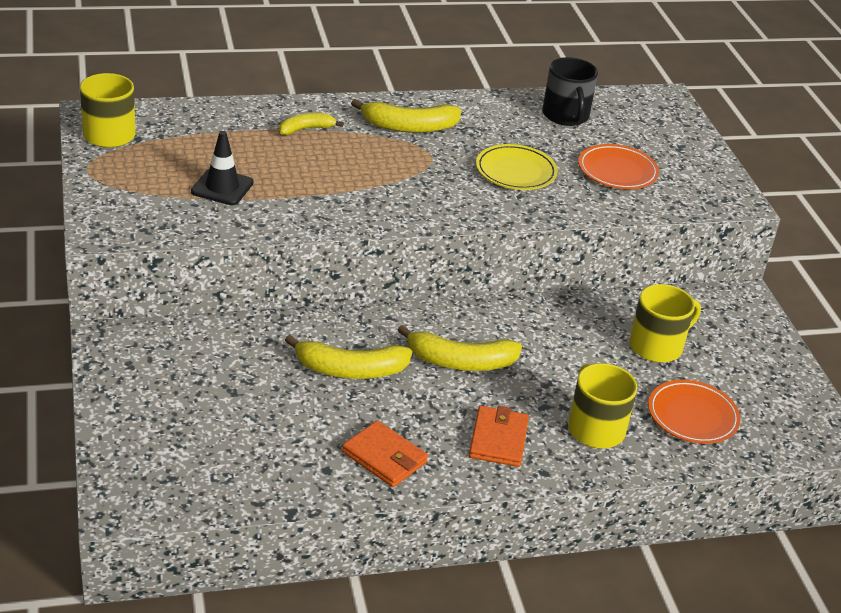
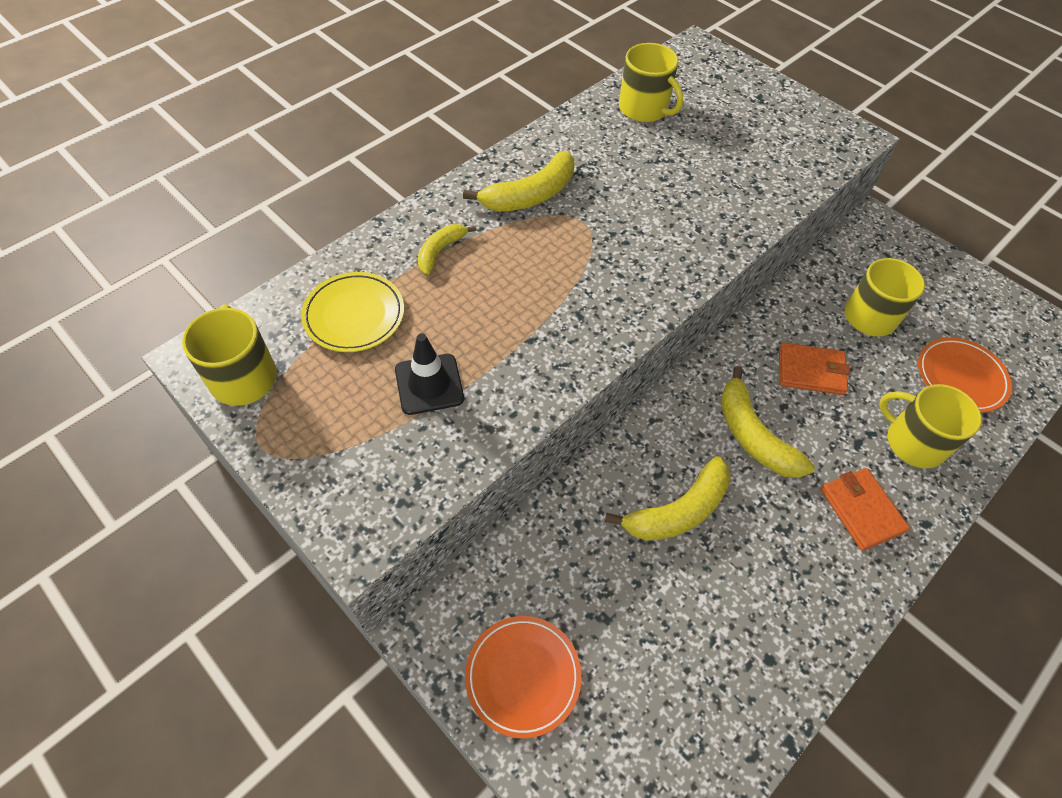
camera: 30 degrees left, 20 degrees up
orange wallet [342,420,428,487] -> orange wallet moved to [779,342,850,395]
yellow banana [397,325,522,371] -> yellow banana turned 90 degrees clockwise [721,366,815,478]
yellow plate [476,144,558,190] -> yellow plate moved to [301,272,404,352]
black mug [542,57,598,126] -> yellow mug [619,43,683,122]
orange plate [578,144,659,189] -> orange plate moved to [465,616,582,738]

